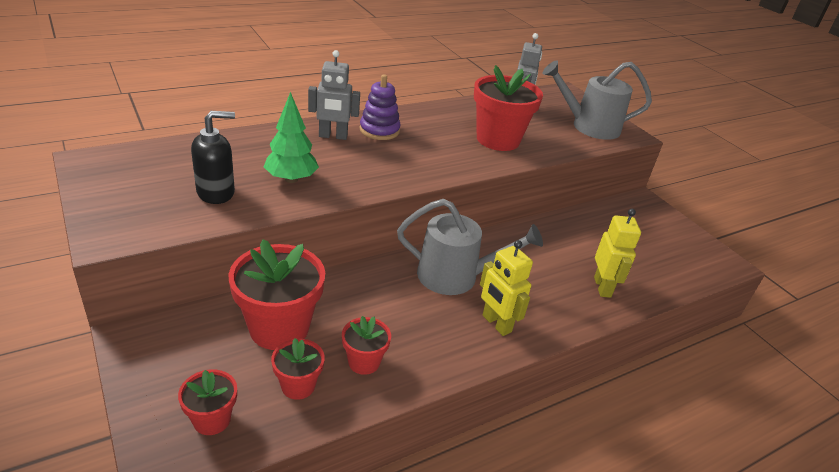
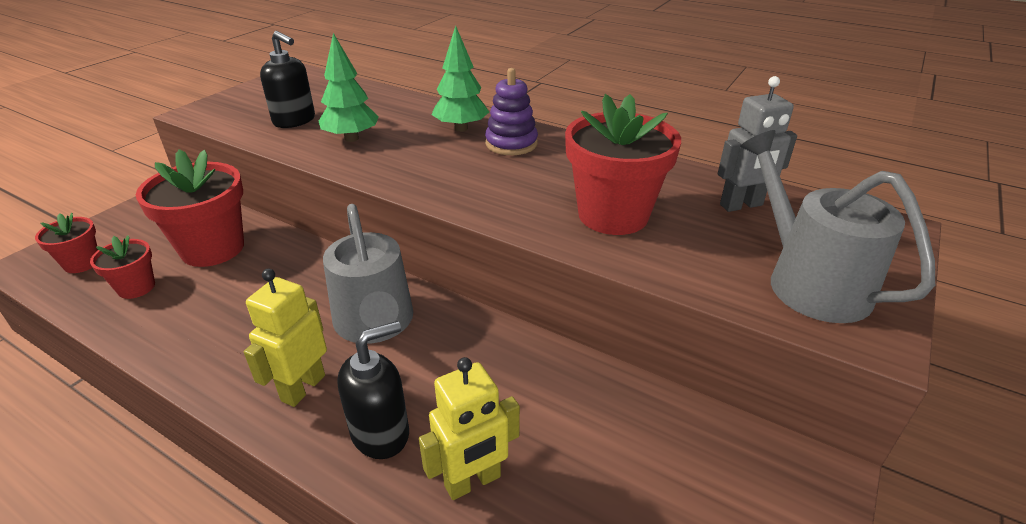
camera: 65 degrees right, 0 degrees up
grey robot [308,50,360,140] -> green tree [432,25,489,132]
red flower pot [342,316,391,375] -> none
none -> black soap dispenser [338,321,409,459]

